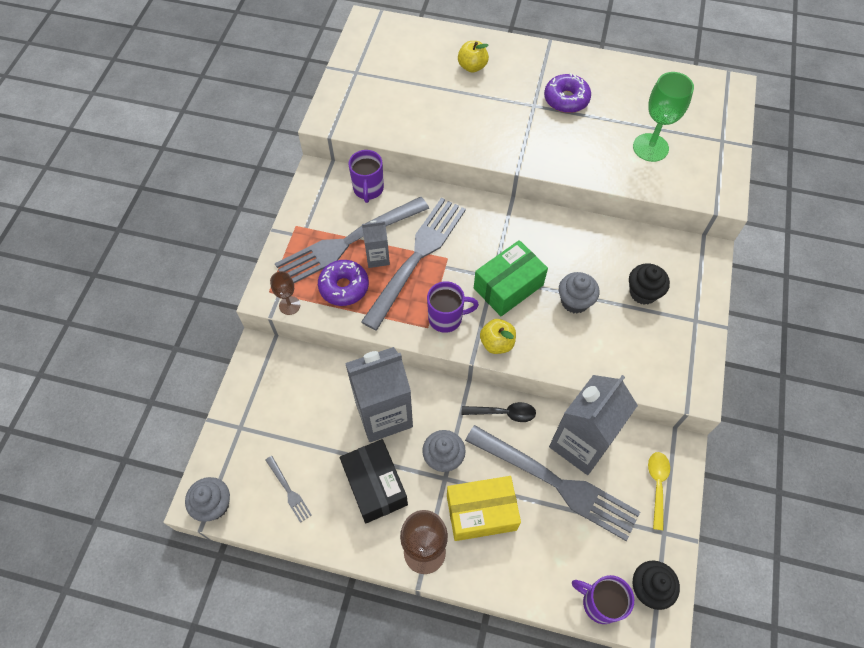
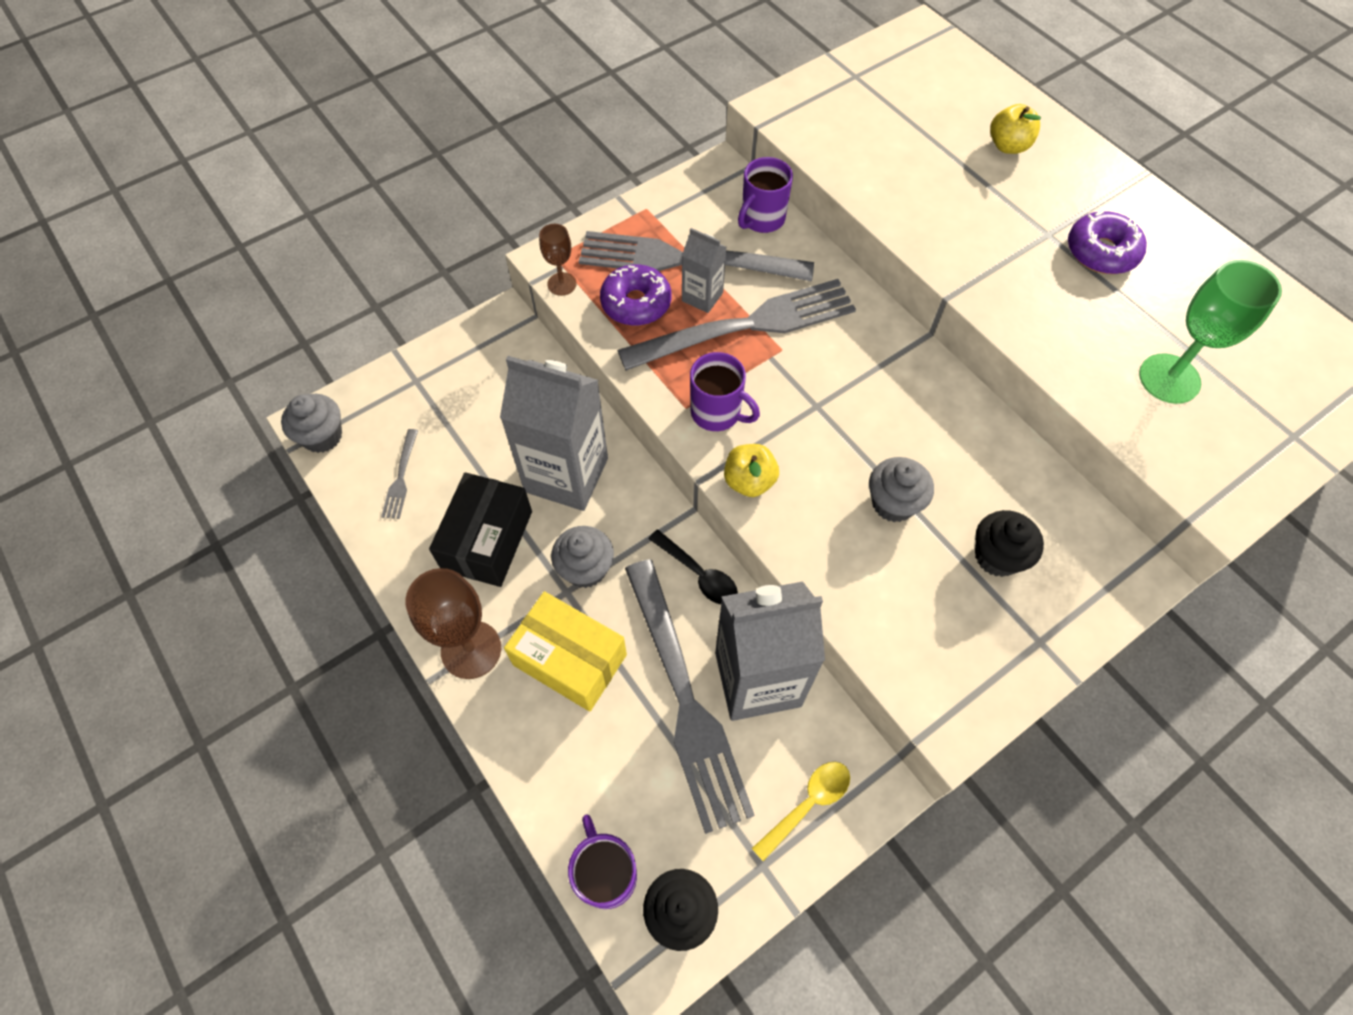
camera: 40 degrees right, 0 degrees up
green box [474,240,548,316] -> none

